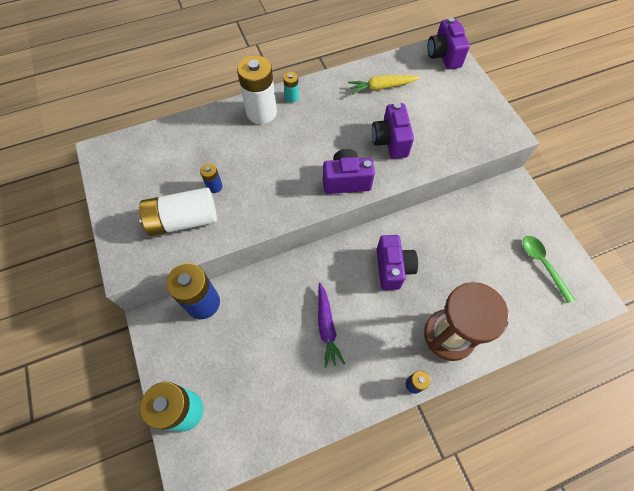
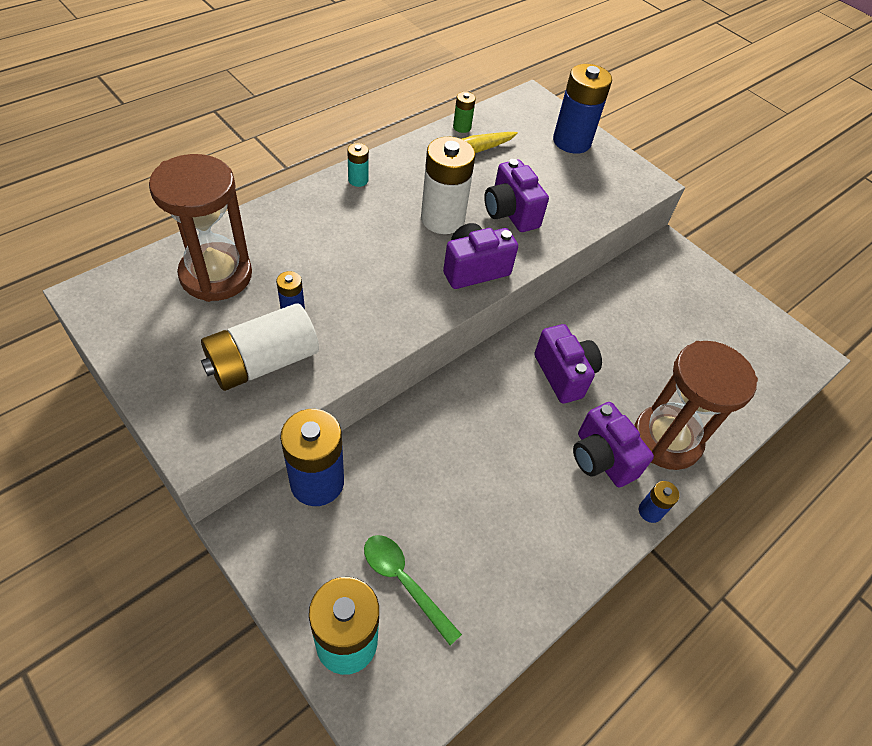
camera: 25 degrees left, 10 degrees down
white battery [237,55,277,124] -> white battery moved to [421,137,475,234]
purple carrot [318,283,345,368] -> none
purple camera [427,17,470,69] -> purple camera moved to [573,402,654,488]
green spoon [523,236,575,303] -> green spoon moved to [364,535,462,646]
none -> brown hourglass [149,154,252,302]
none -> green battery [453,92,476,133]
none -> blue battery [553,64,612,154]

